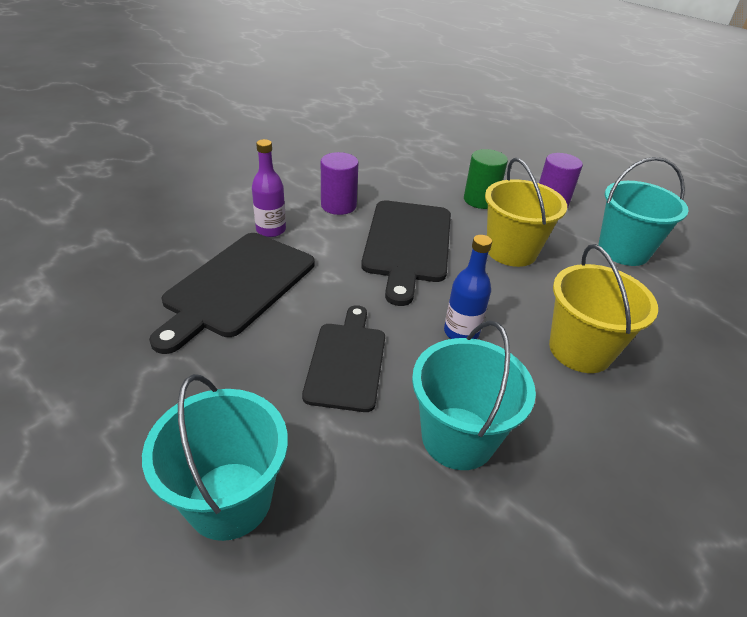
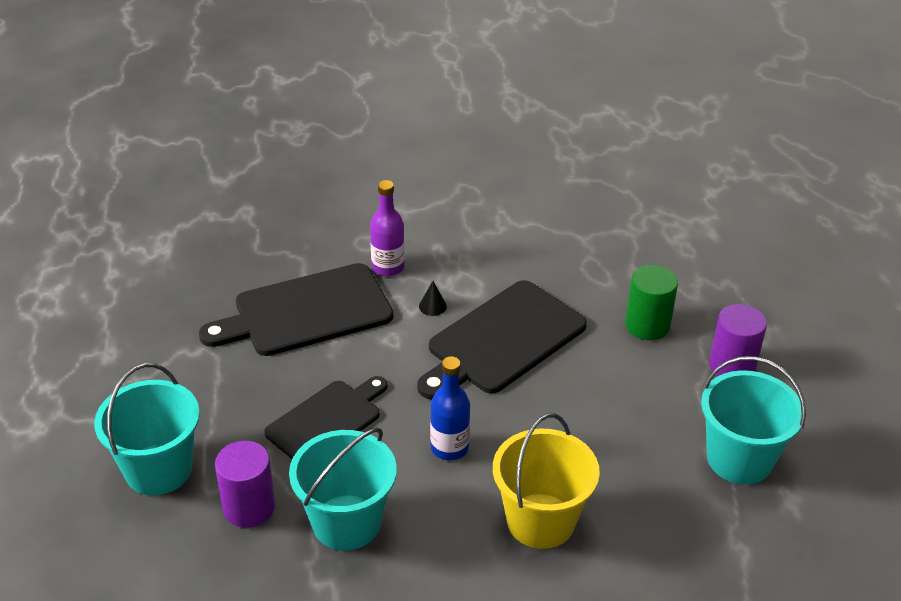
camera: 40 degrees right, 0 degrees up
purple cylinder [321,152,359,215] -> purple cylinder moved to [215,441,275,528]
yellow bucket [485,158,567,267] -> none
none -> black cone [419,281,447,316]

